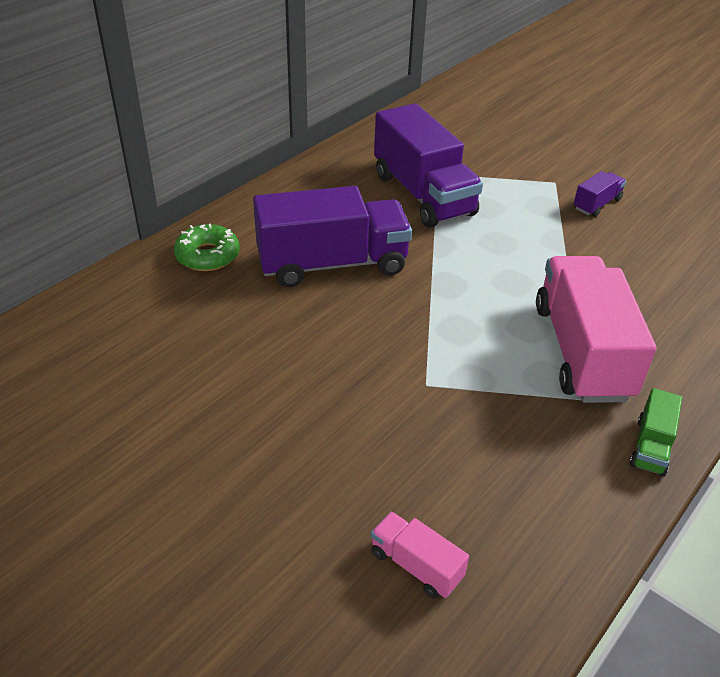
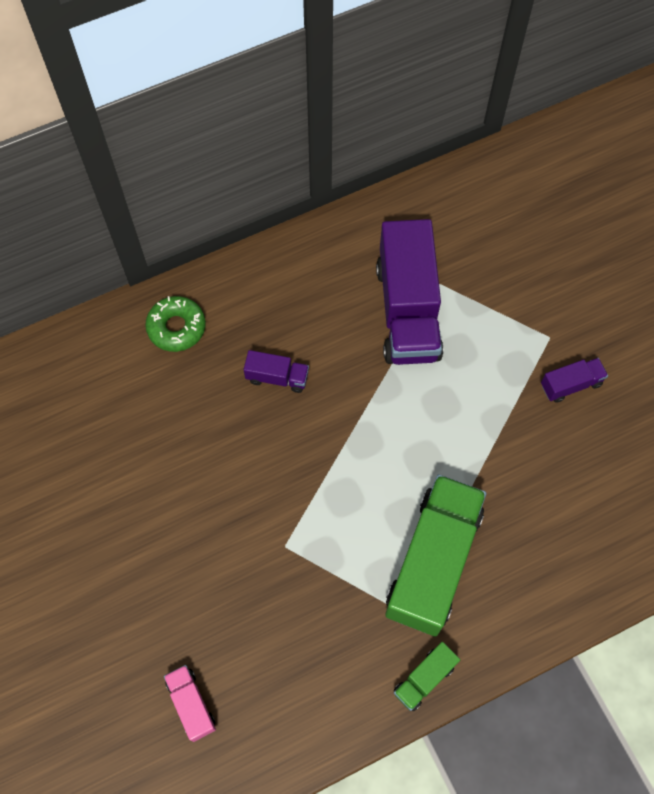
camera: 25 degrees right, 25 degrees up
purple truck [253,186,412,287] -> purple truck [244,350,309,393], size x0.45
pink truck [536,256,656,403] -> green truck [385,475,486,636]

